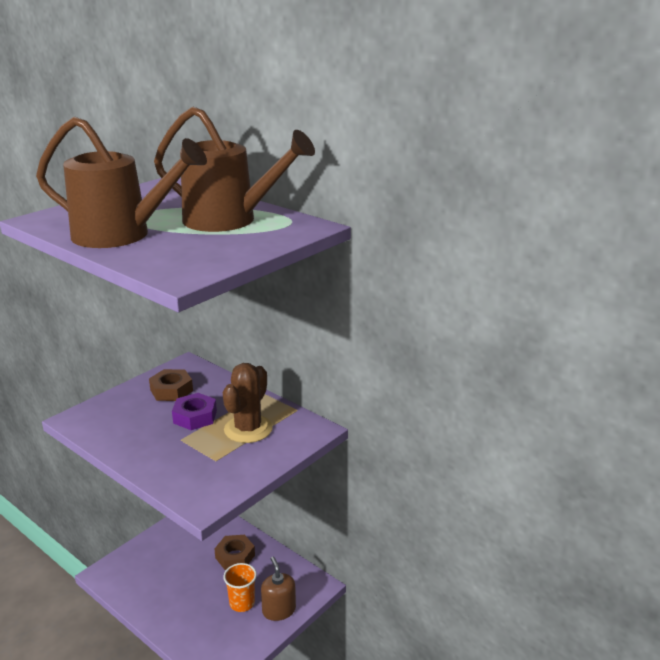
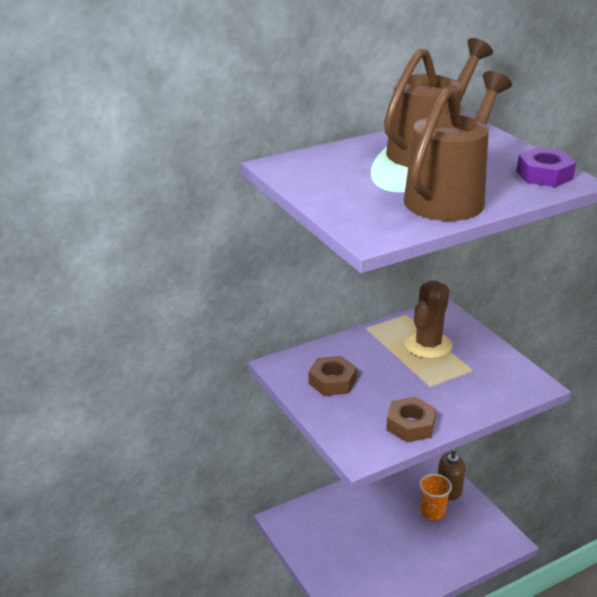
camera: 70 degrees left, 5 degrees up
purple nut [172,393,217,430] -> purple nut moved to [516,148,576,187]
brown nut [215,535,255,570] -> brown nut moved to [386,397,436,442]
brown cactus [223,363,273,443] -> brown cactus turned 75 degrees clockwise [405,281,452,359]

